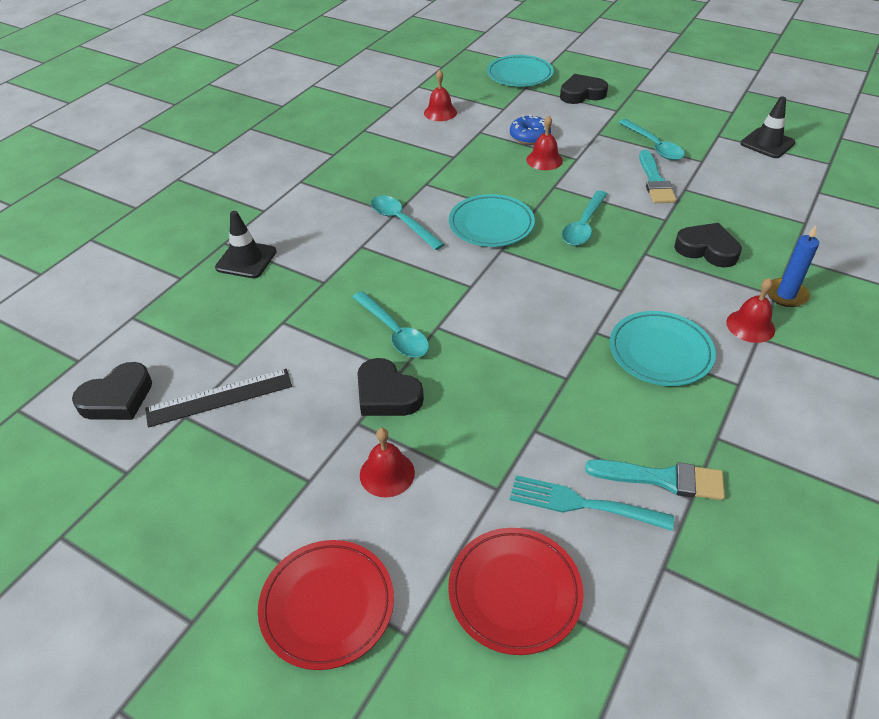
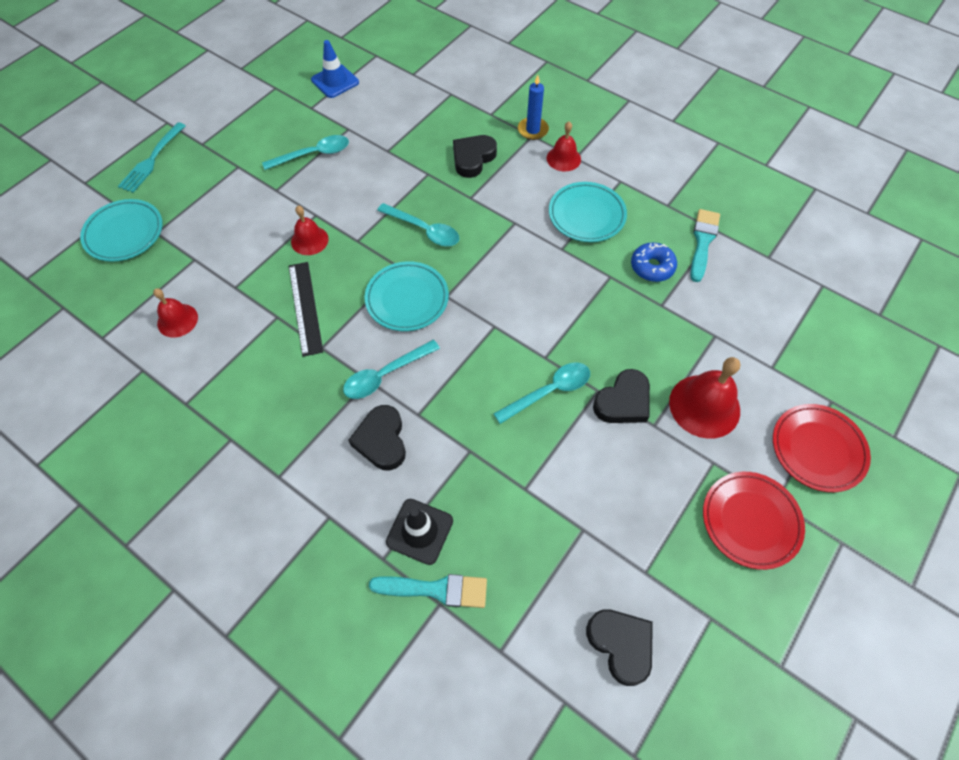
camera: 85 degrees left, 15 degrees up
black ruler [145,369,292,427] -> black ruler moved to [289,262,323,357]
red bell [360,428,415,497] -> red bell [669,357,740,439], size x1.65
red plate [448,528,584,655] -> red plate moved to [703,472,805,570]
blue donut [510,114,551,145] -> blue donut moved to [631,242,677,282]
turquoise fork [510,475,674,531] -> turquoise fork moved to [118,122,186,193]
black heart [560,74,608,104] -> black heart moved to [348,405,406,470]
turquoise brush [639,150,676,203] -> turquoise brush moved to [369,574,487,608]
black traffic cone [741,96,795,158] -> blue traffic cone [311,40,359,98]

